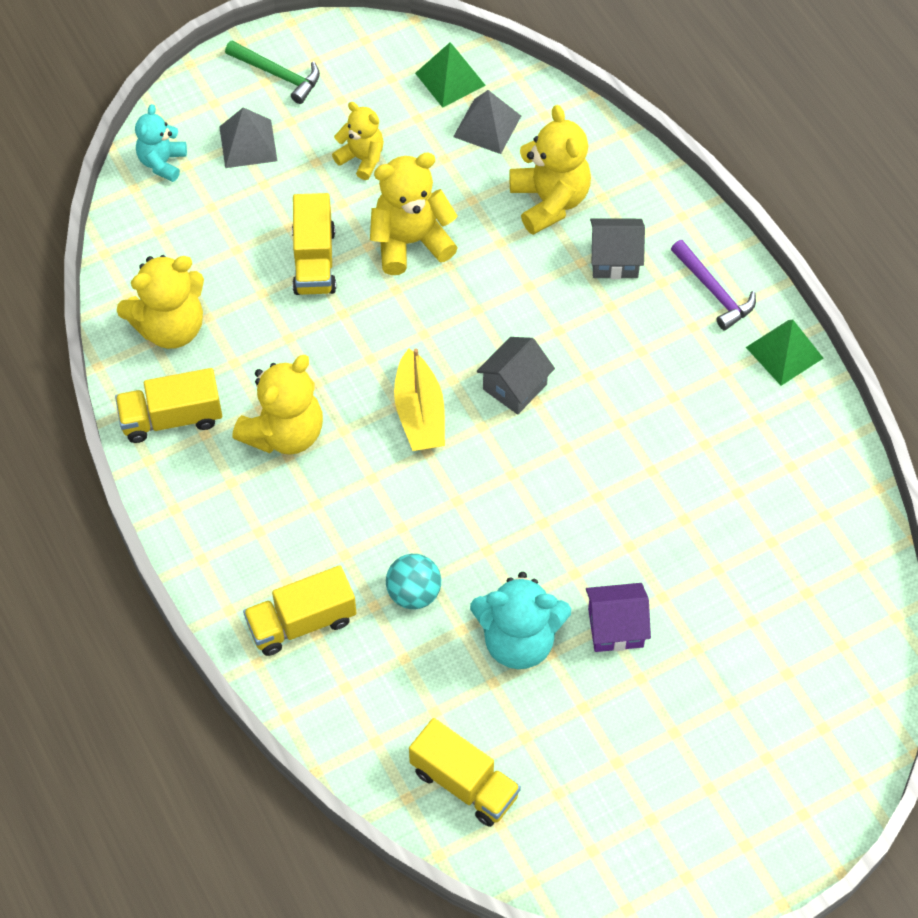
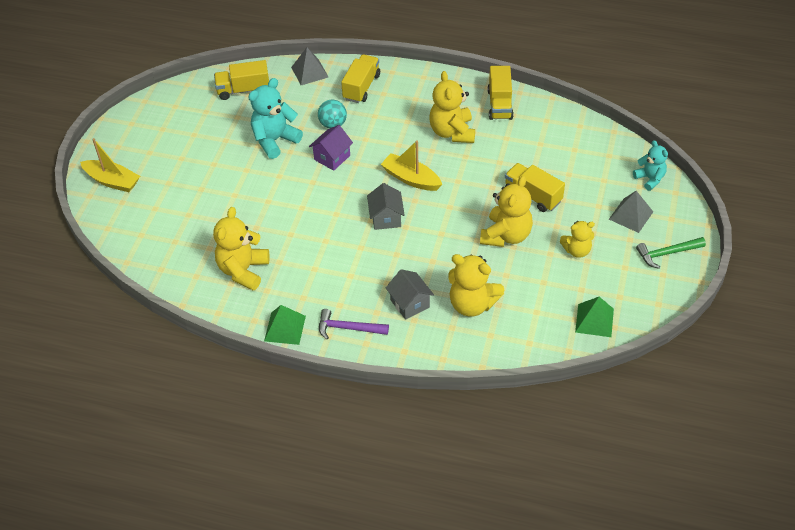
camera: 135 degrees right, 10 degrees down
yellow truck [115,368,222,443] -> yellow truck turned 150 degrees clockwise [487,66,514,120]
yellow teddy bear [116,255,204,349] -> yellow teddy bear moved to [213,207,270,290]
grey pyramid [453,90,521,154] -> grey pyramid moved to [291,47,328,85]
purple house [586,583,651,652] -> purple house moved to [309,125,353,171]
grey house [590,218,645,279] -> grey house turned 75 degrees counterclockwise [386,269,434,320]
none -> yellow boat [80,138,140,192]

